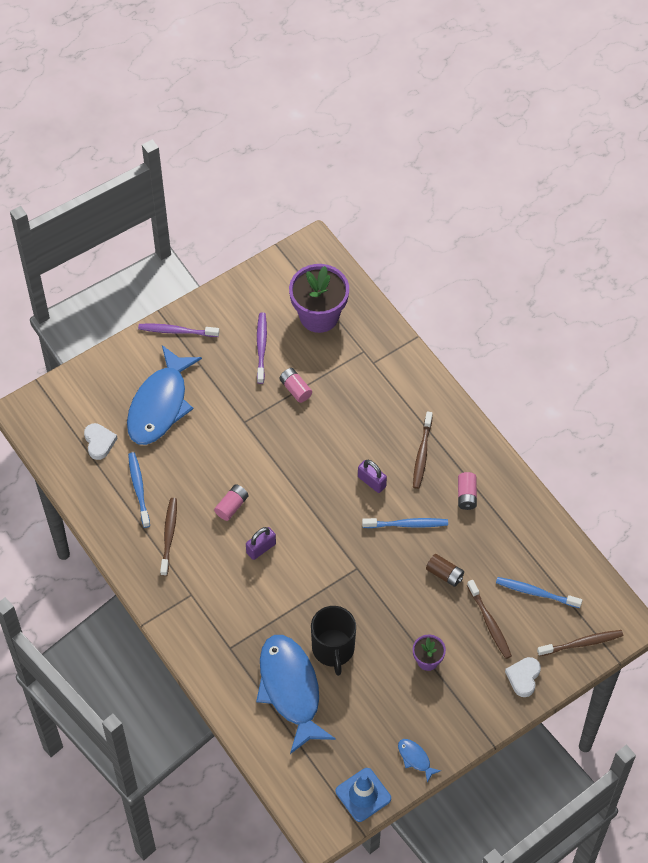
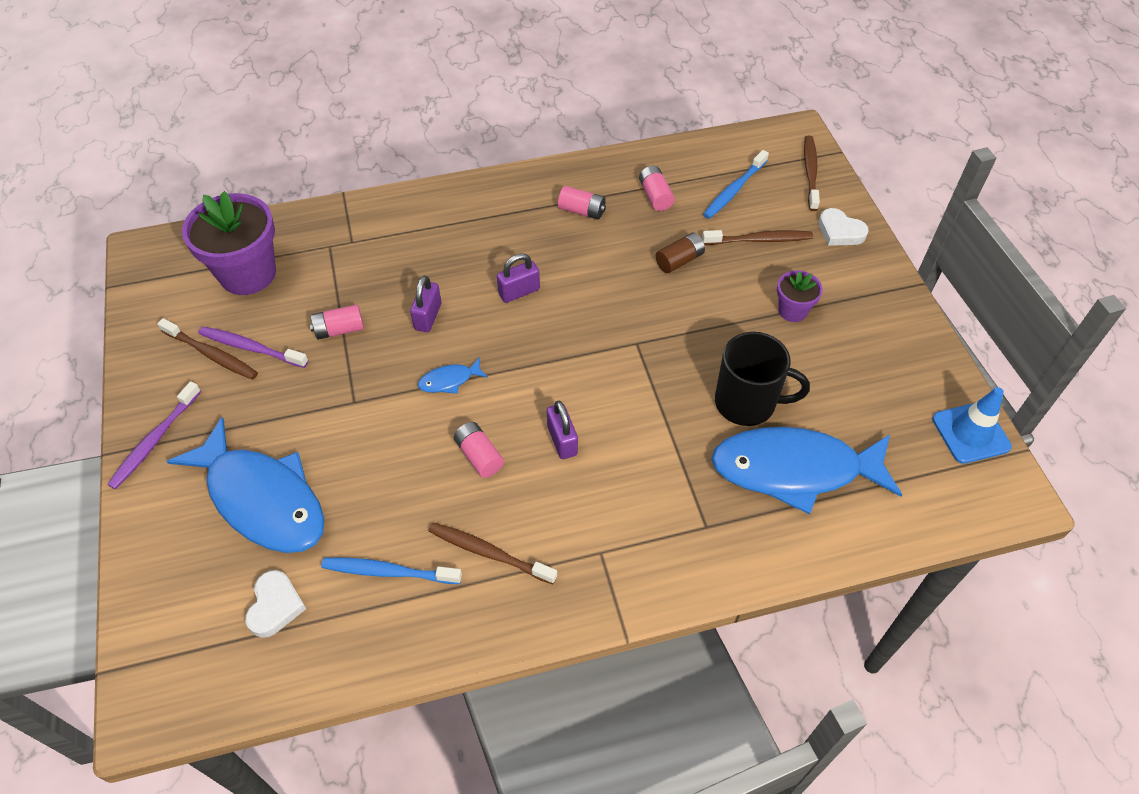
camera: 70 degrees left, 5 degrees down
white heart [84,423,118,460] -> white heart turned 90 degrees clockwise [245,570,306,638]
blue toothbrush [362,518,448,528] -> none
blue fish [398,739,441,783] -> blue fish moved to [418,357,488,394]
brown toothbrush [413,411,433,489] -> brown toothbrush moved to [157,318,258,380]
none -> purple padlock [410,276,441,332]
none -> pink battery [639,166,675,211]

